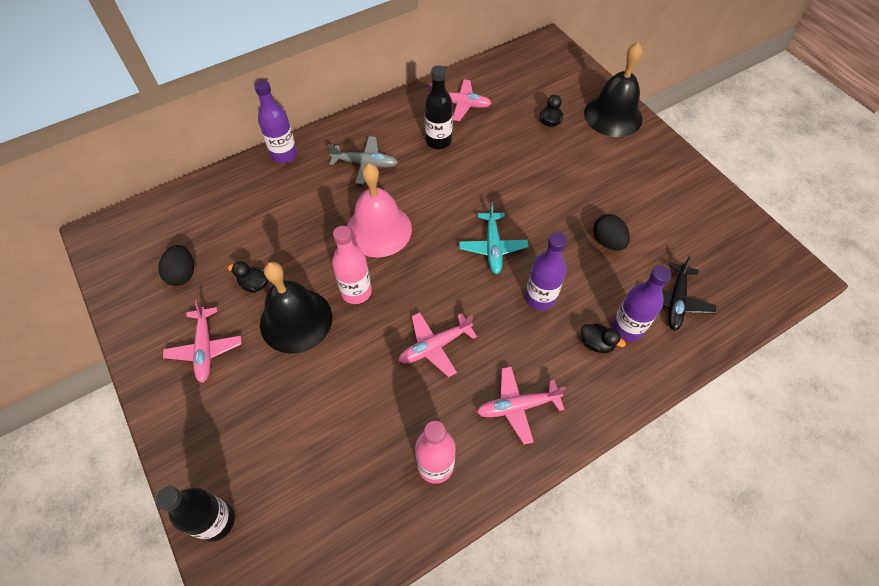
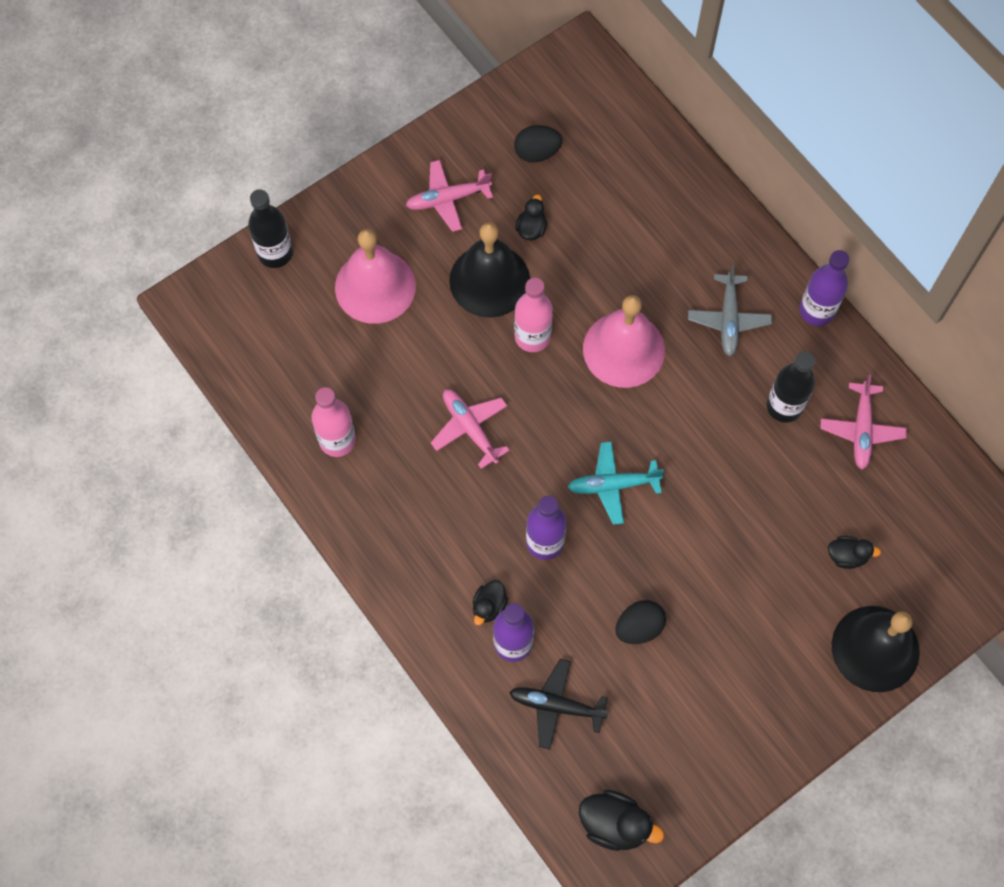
camera: 85 degrees right, 10 degrees up
purple bottle [254,80,298,163] -> purple bottle moved to [799,250,849,326]
pink plane [477,367,566,444] -> none
none -> pink bell [335,229,416,324]
none -> black duck [579,790,664,851]

